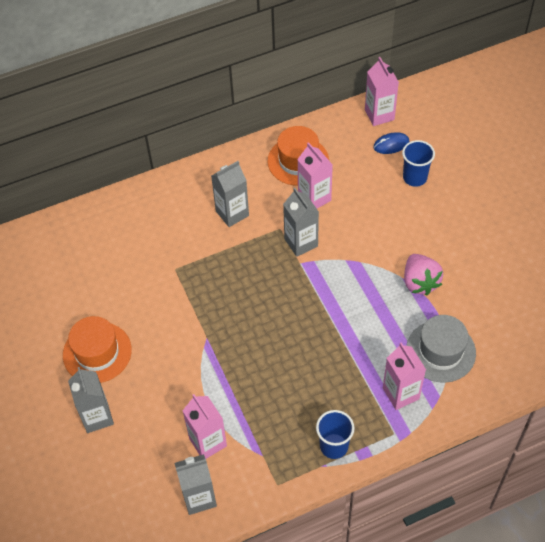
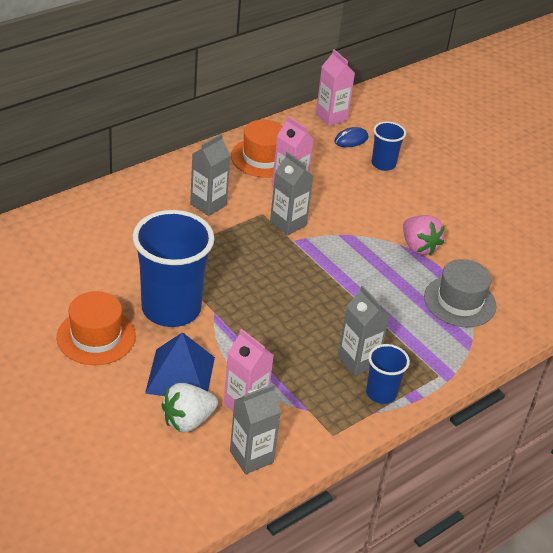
camera: 20 degrees left, 15 degrees down
grey carton [68,367,114,433] -> grey carton moved to [338,286,390,376]
pink carton [383,342,426,410] -> none
none -> blue cup [133,210,214,327]
none -> blue pyramid [145,332,215,396]
none -> white strawberry [161,383,218,432]

